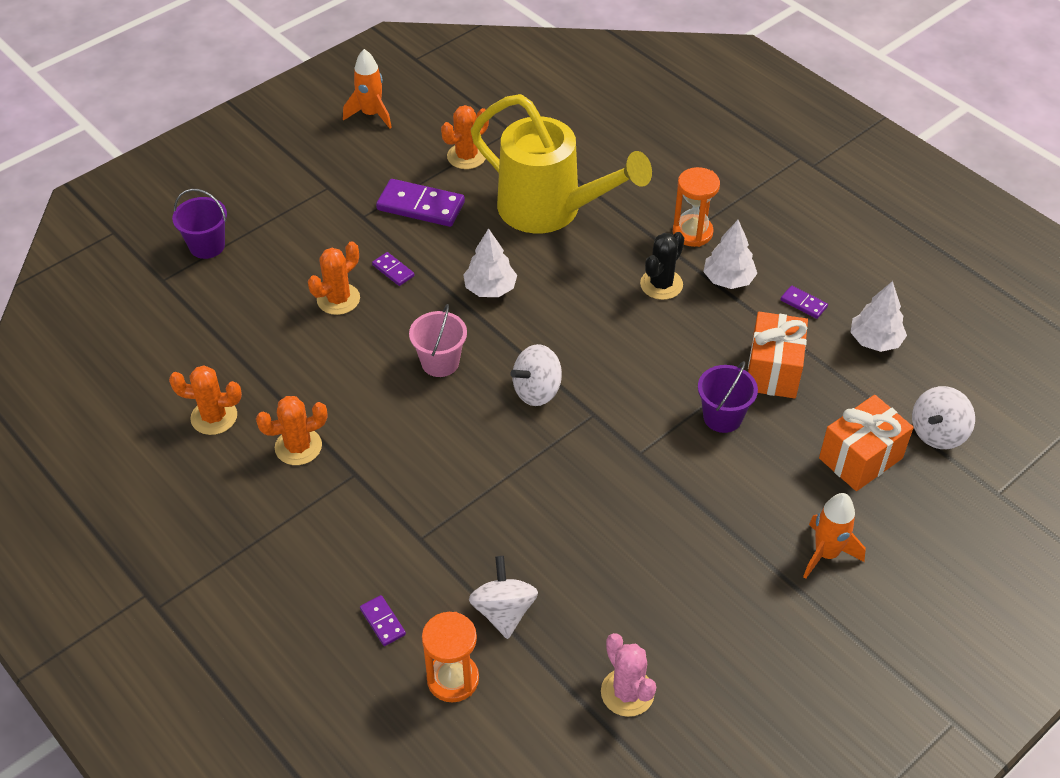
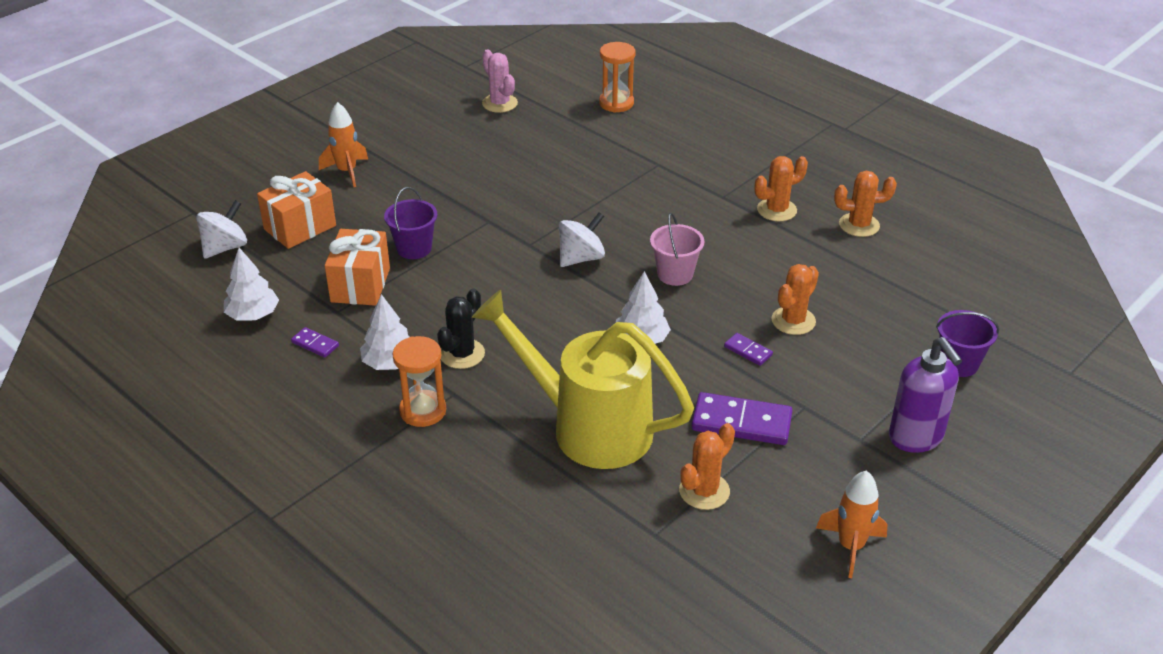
camera: 175 degrees right, 10 degrees down
purple domino [360,595,406,646] -> none
white spinning top [469,556,538,639] -> none
none -> purple soap dispenser [889,337,962,453]

